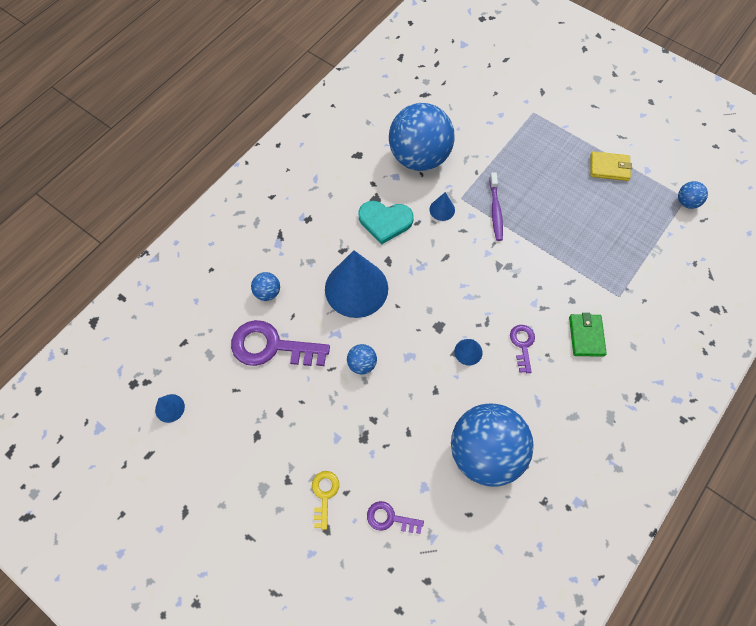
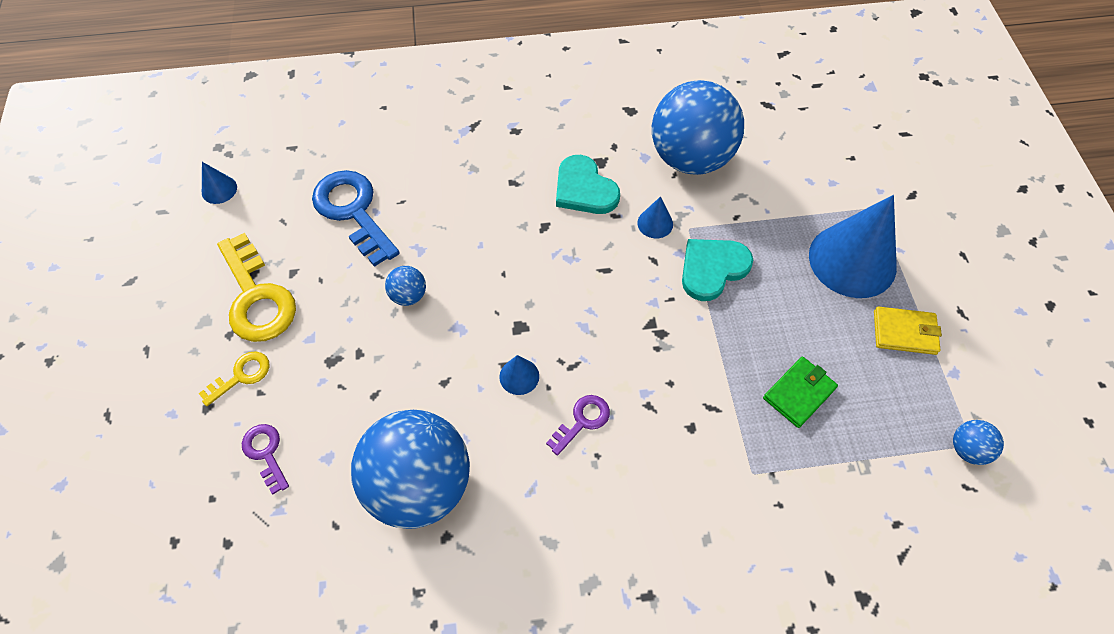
camera: 45 degrees right, 5 degrees down
purple key [231,320,330,366] -> blue key [312,170,400,267]
blue ball [251,272,280,301] -> none
blue cone [325,250,388,318] -> blue cone moved to [809,195,897,298]
purple toothbrush [489,172,503,241] -> turquoise heart [682,239,753,301]
green wallet [569,313,607,357] -> green wallet moved to [763,357,838,428]
yellow wallet [591,151,632,181] -> yellow wallet turned 45 degrees counterclockwise [874,306,942,355]
none -> yellow key [217,233,296,342]

